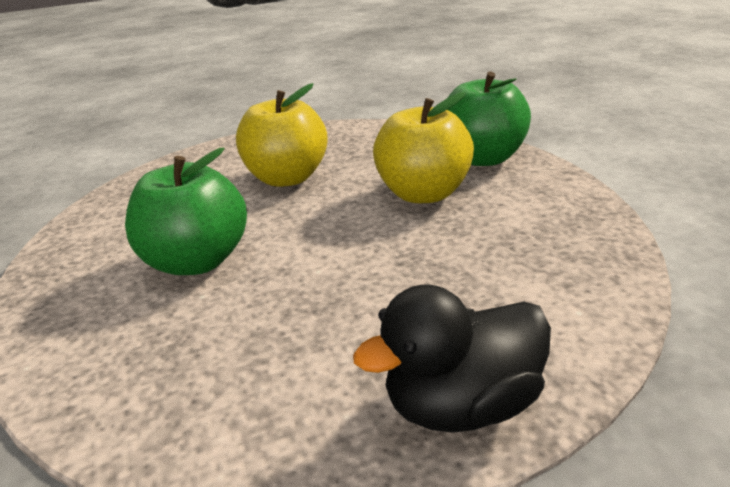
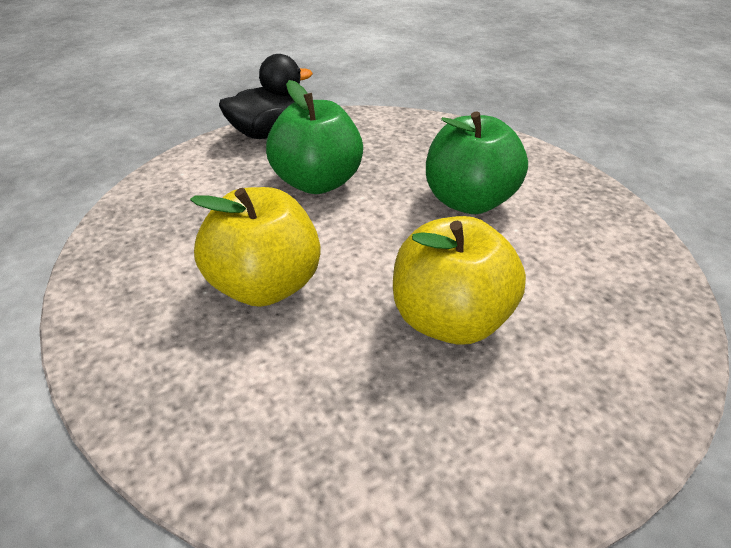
camera: 170 degrees right, 10 degrees up
green apple [447,72,531,166] -> green apple moved to [266,80,363,194]

